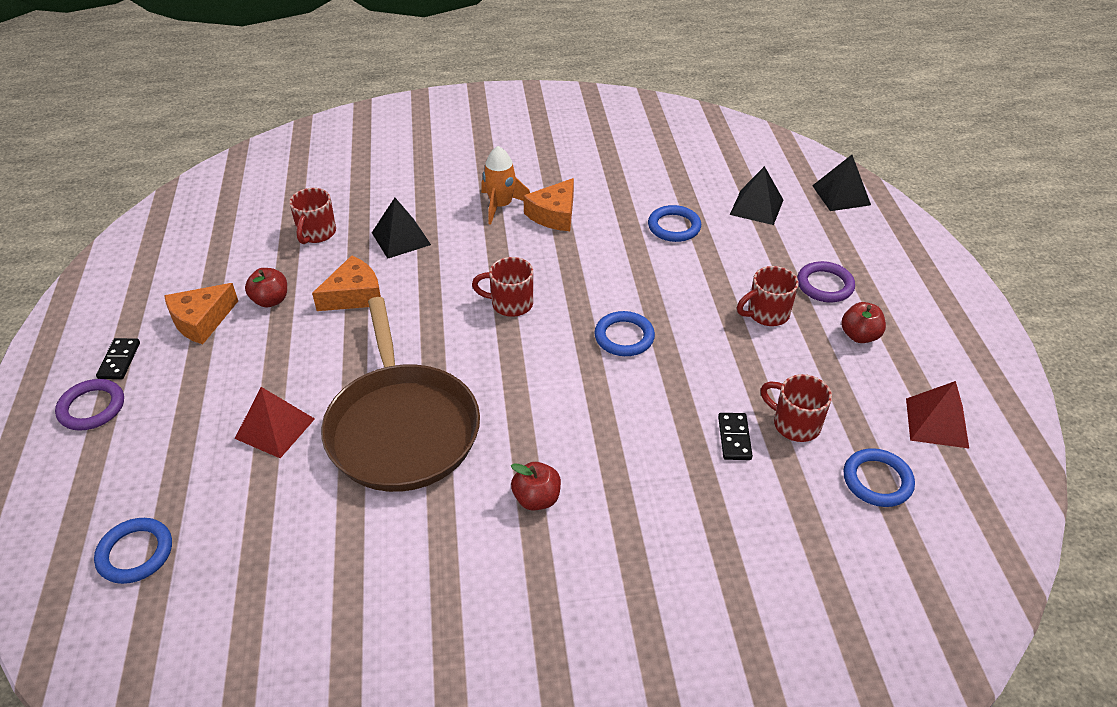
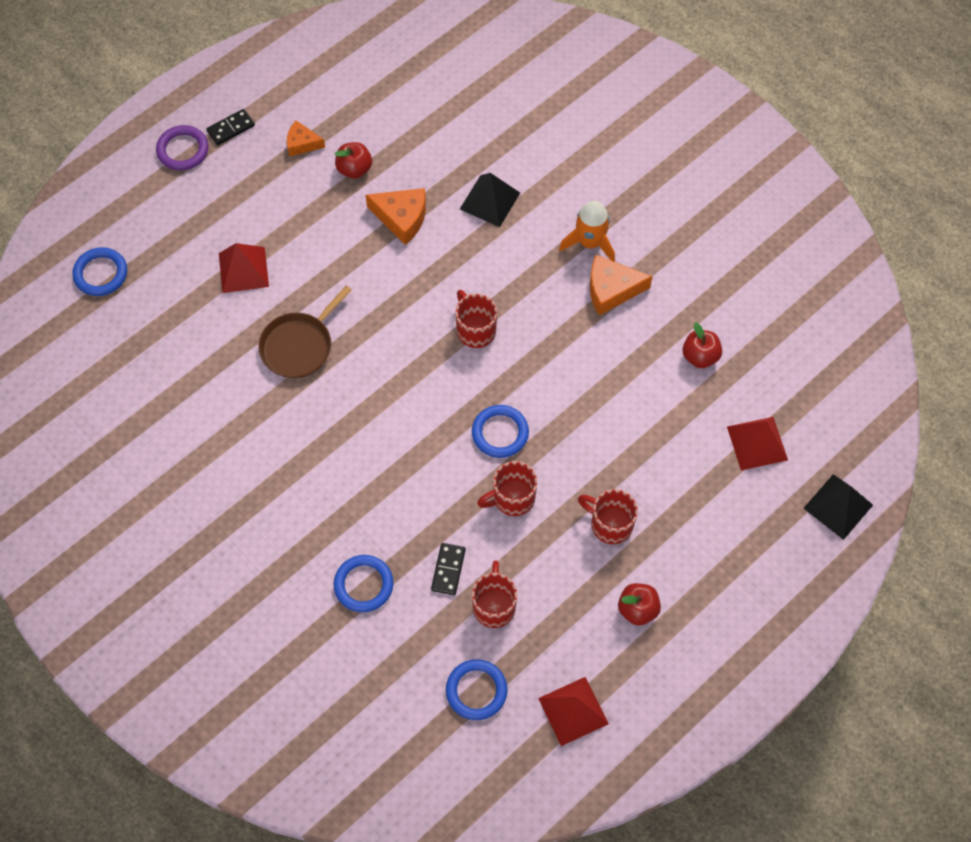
camera: 55 degrees right, 20 degrees up
orange cheese [164,283,238,344] -> orange cheese [287,121,325,157], size x0.64
red mug [289,188,336,244] -> red mug moved to [477,461,537,516]
brown pan [321,297,480,492] -> brown pan [258,285,352,378], size x0.56
red apple [511,462,561,510] -> red apple moved to [682,322,722,368]
blue ring [648,205,701,242] -> blue ring moved to [334,555,394,612]
black domino [718,413,753,460] -> black domino turned 45 degrees counterclockwise [431,543,466,595]
black pyramid [730,166,783,225] -> red pyramid [727,417,788,470]
purple ring [797,261,855,302] -> none

